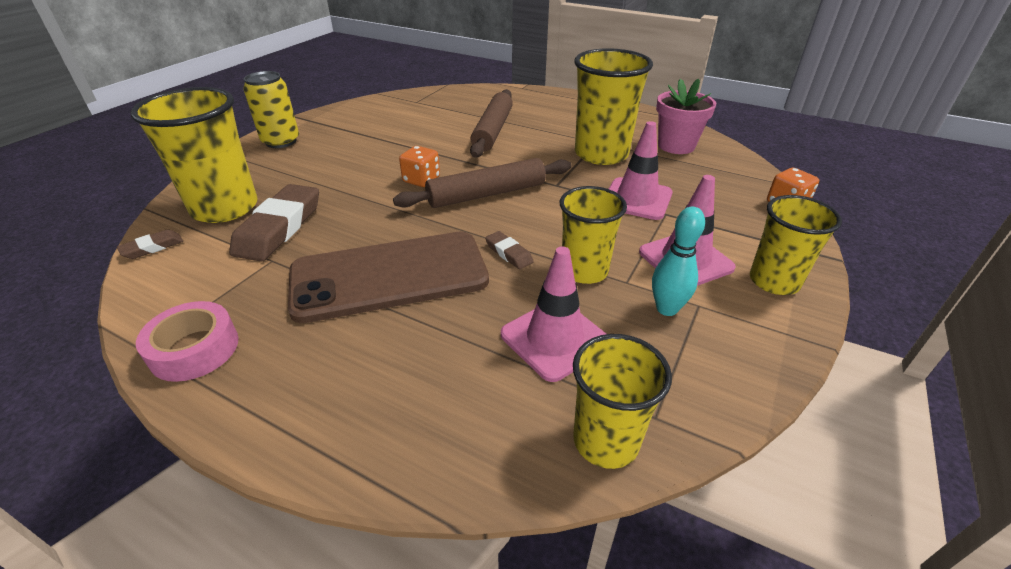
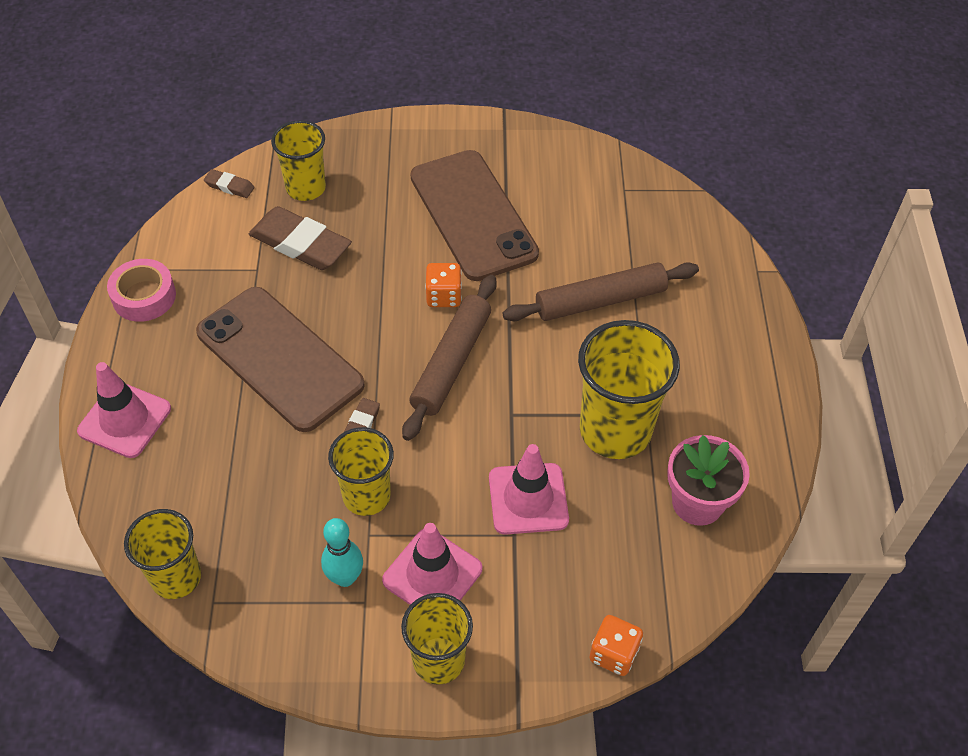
camera: 60 degrees right, 15 degrees up
yellow cup [131,87,257,223] -> yellow cup [271,120,326,201], size x0.64
brown eraser [229,184,319,262] -> brown eraser turned 45 degrees clockwise [249,206,352,270]
yellow can [243,71,299,148] -> none
brown rolling pin [393,158,572,208] -> brown rolling pin turned 75 degrees clockwise [402,275,497,441]
pink traffic cone [501,246,606,382] -> pink traffic cone moved to [77,362,171,458]
none -> brown phone [410,150,539,281]

